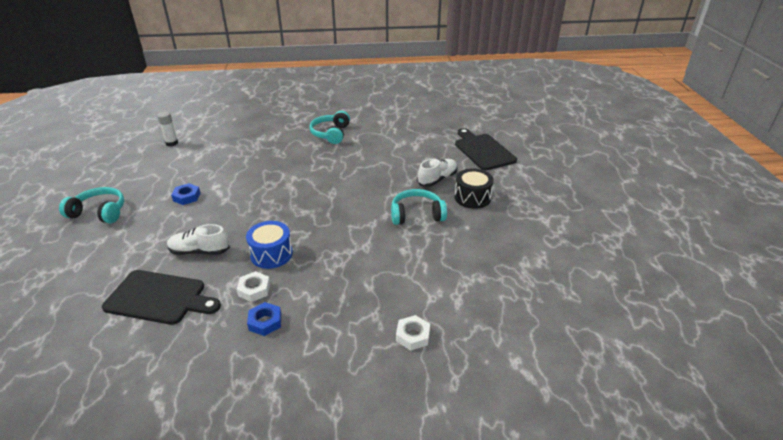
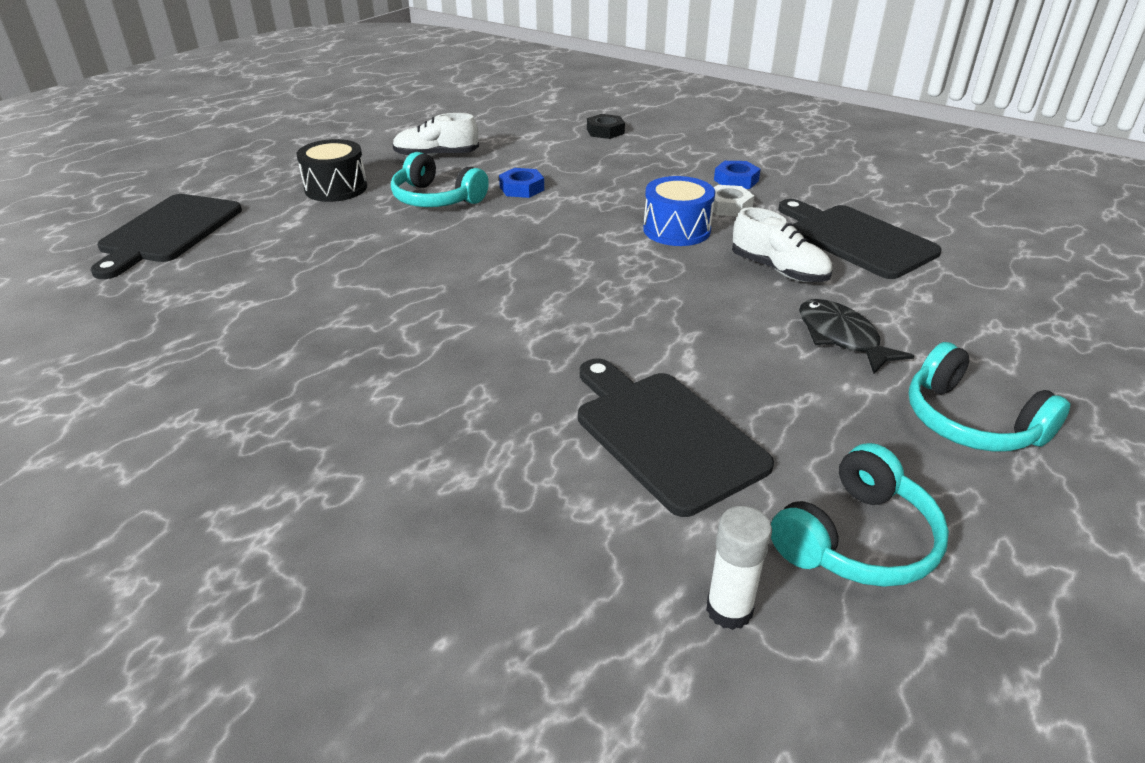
camera: 140 degrees left, 0 degrees up
blue nut [171,183,200,205] -> blue nut moved to [499,168,544,198]
turquoise headphones [309,111,350,144] -> turquoise headphones moved to [771,443,949,587]
white nut [396,315,430,351] -> black nut [587,114,625,139]
white shoe [417,158,457,187] -> white shoe moved to [392,113,479,156]
none -> black cutting board [578,359,774,517]
none -> black fish [799,299,914,374]

